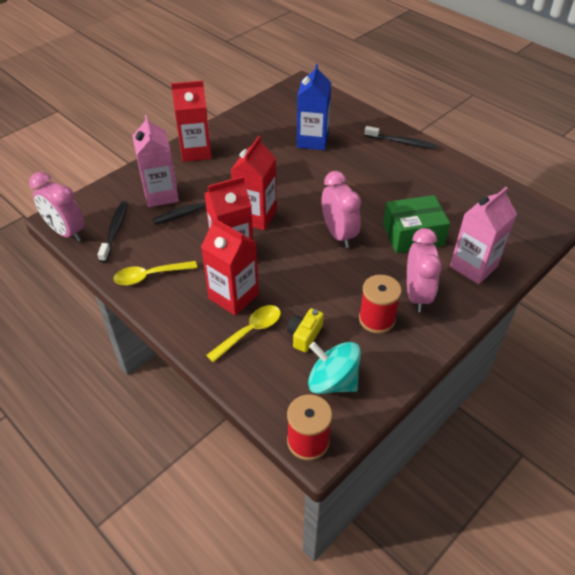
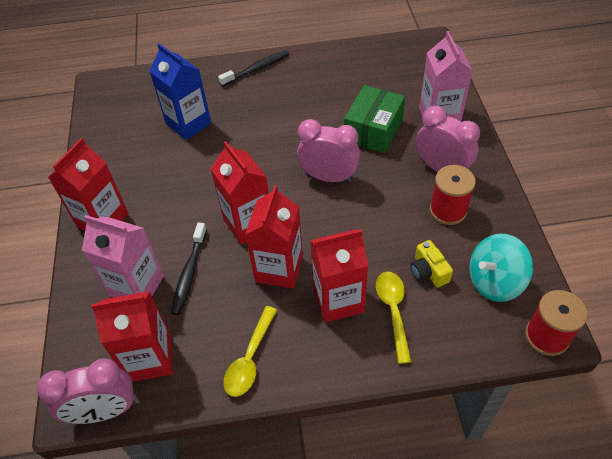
camera: 50 degrees left, 5 degrees up
black toothbrush [98,201,128,263] -> red carton [91,291,173,382]

